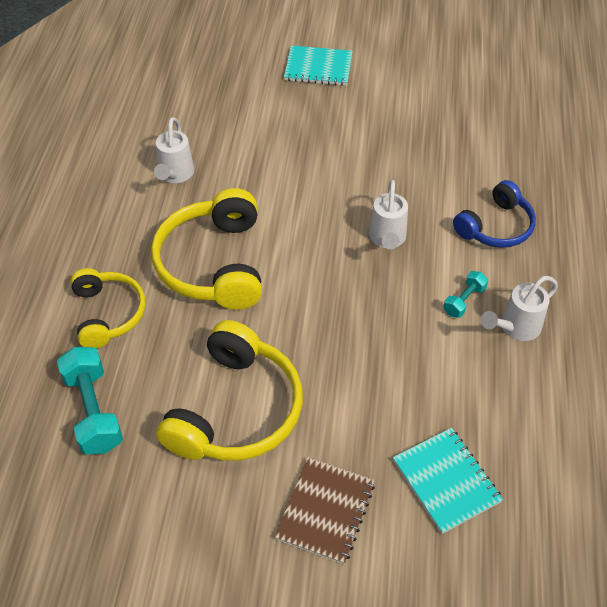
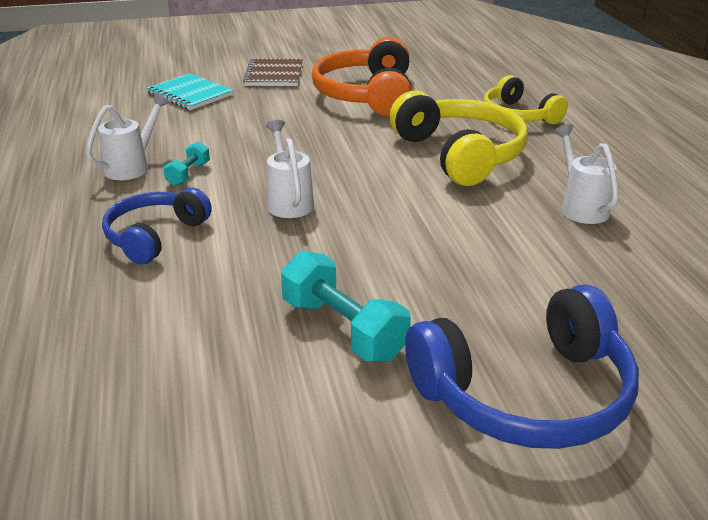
camera: 160 degrees right, 20 degrees down
turquoise dumbbell [57,347,123,455] -> turquoise dumbbell moved to [281,251,411,362]
yellow headphones [156,320,303,461] -> orange headphones [312,37,412,116]
turquoise notebook [284,46,353,86] -> blue headphones [405,284,639,449]

